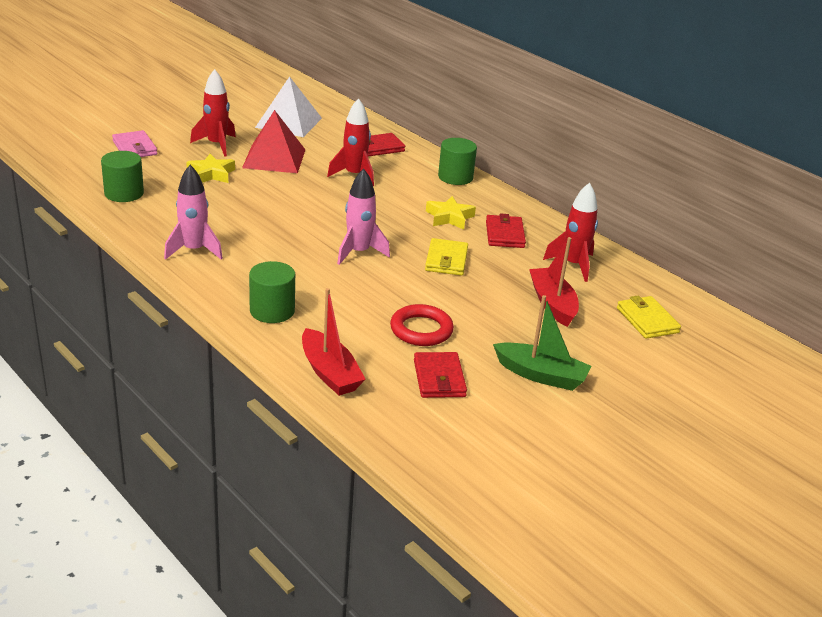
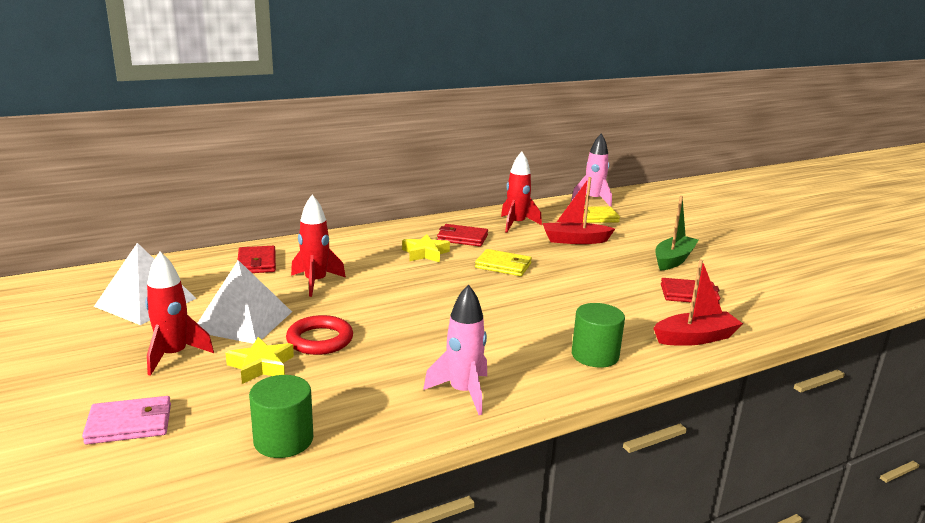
camera: 75 degrees left, 10 degrees down
red pyramid [242,110,305,173] -> white pyramid [197,260,292,344]
pink rocket [337,169,390,265] -> pink rocket moved to [571,134,612,207]
red ring [390,304,454,346] -> red ring moved to [286,315,353,355]
green cylinder [438,138,477,185] -> none

